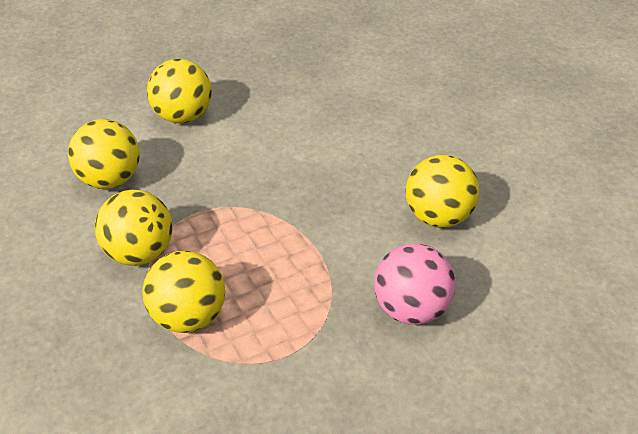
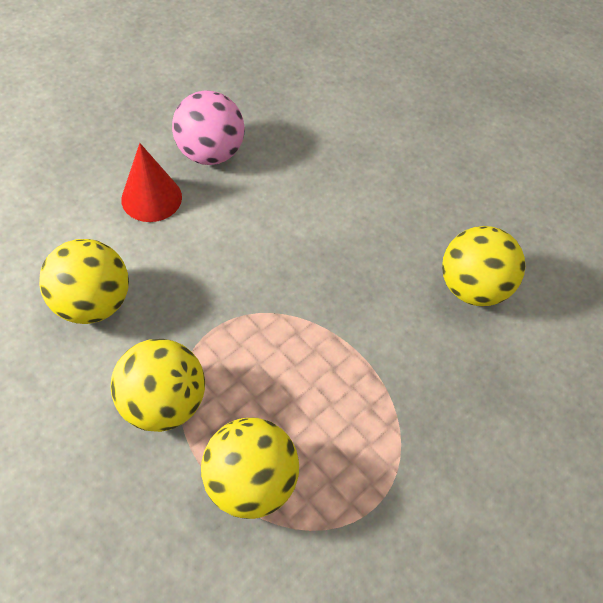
camera: 20 degrees left, 15 degrees up
yellow ball [147,59,212,123] -> red cone [121,143,182,222]
pink ball [374,244,456,325] -> pink ball moved to [172,90,245,165]

